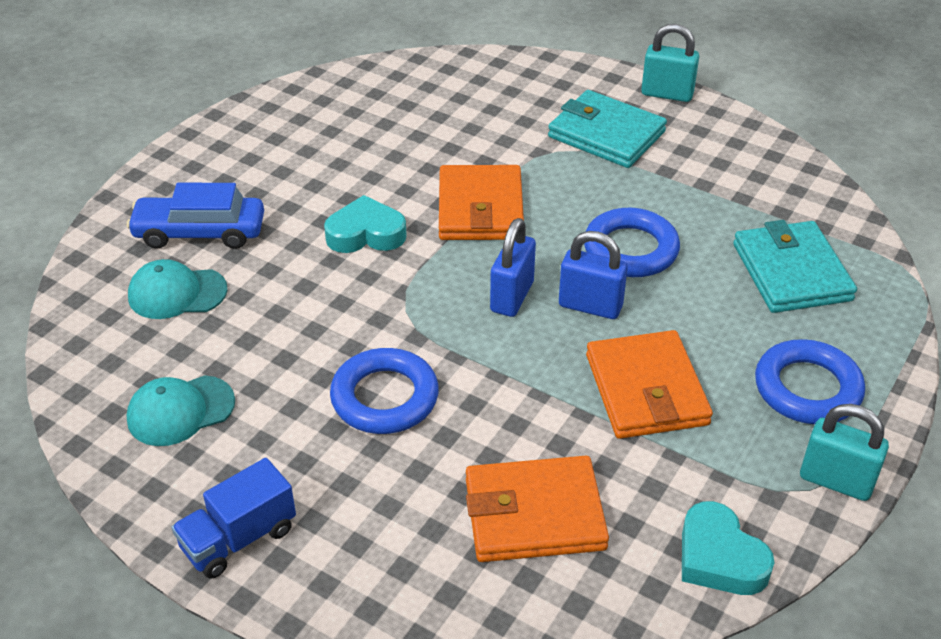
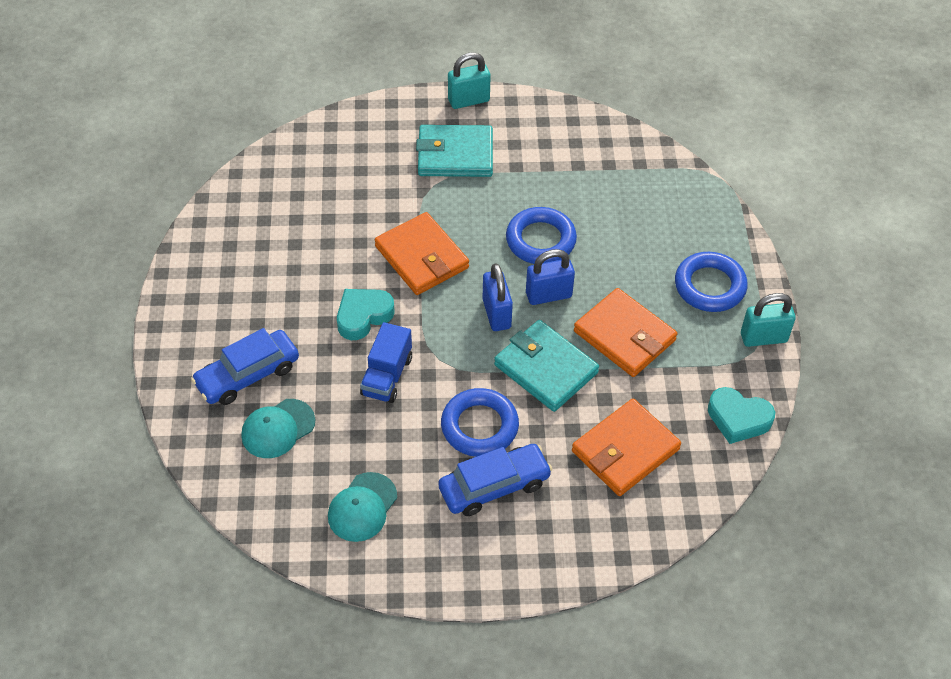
camera: 35 degrees left, 10 degrees up
blue truck [171,458,296,579] -> blue truck moved to [360,322,412,403]
turquoise wallet [733,220,857,313] -> turquoise wallet moved to [494,320,599,412]
none -> blue car [438,444,553,516]

